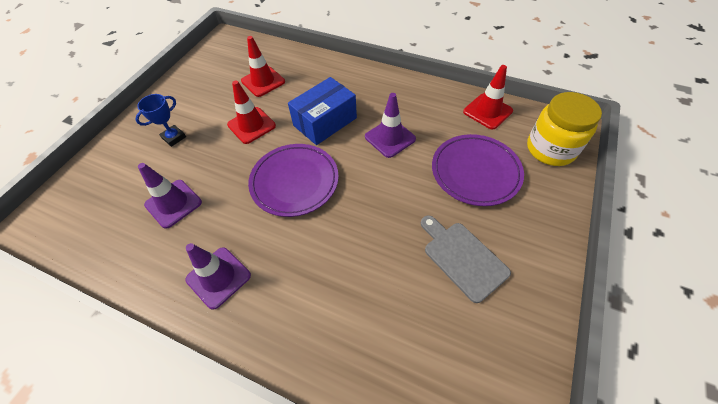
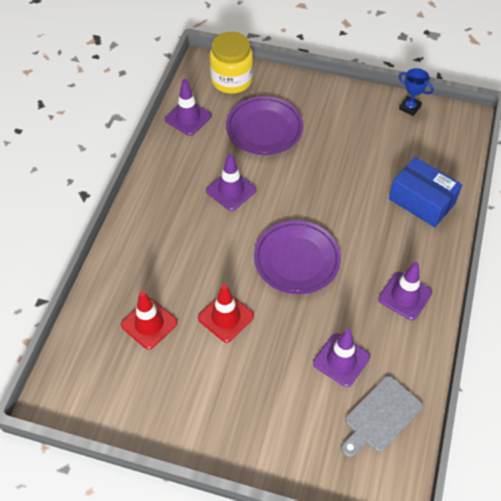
camera: 100 degrees left, 0 degrees up
blue trophy [135,94,186,147] -> blue trophy moved to [399,68,434,116]
blue box [288,77,357,145] -> blue box moved to [389,157,462,227]
grey cutting board [421,216,511,303] -> grey cutting board moved to [341,376,423,457]
red traffic cone [463,65,513,129] -> purple traffic cone [165,79,212,136]

